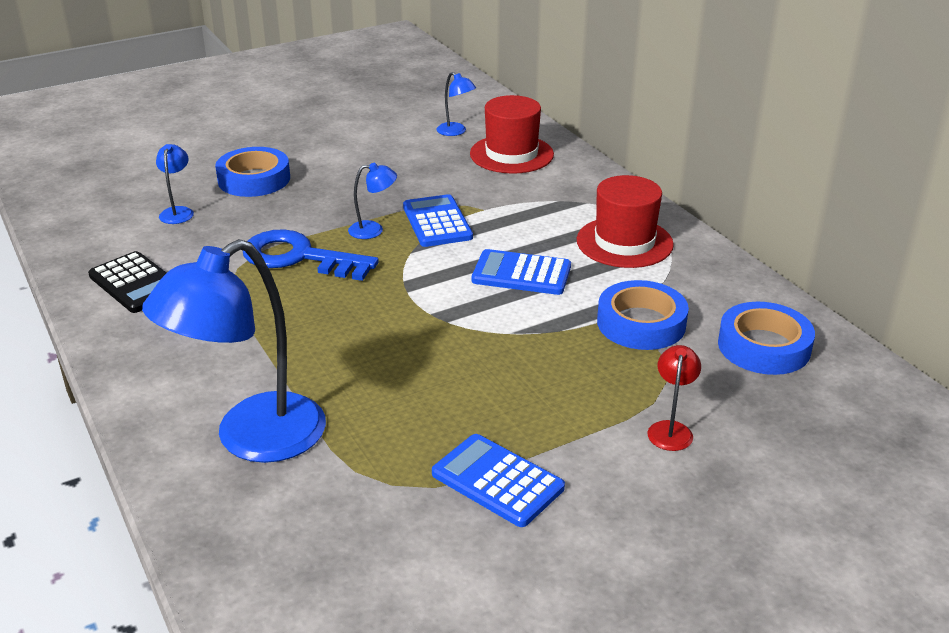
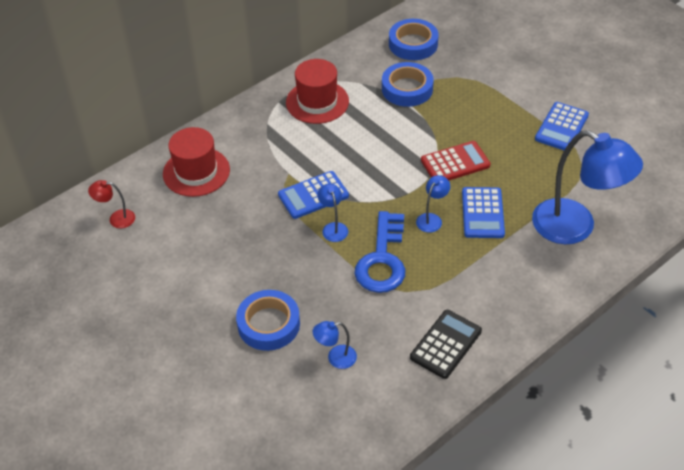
camera: 100 degrees left, 15 degrees up
blue lamp [437,72,476,136] -> blue lamp moved to [416,175,450,233]
blue calculator [472,249,571,295] -> blue calculator moved to [462,187,505,238]
red lamp [648,345,701,451] -> red lamp moved to [88,180,135,229]
none -> red calculator [421,141,490,180]

